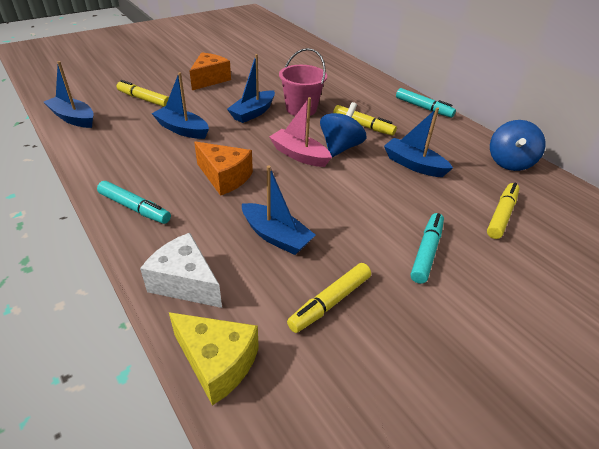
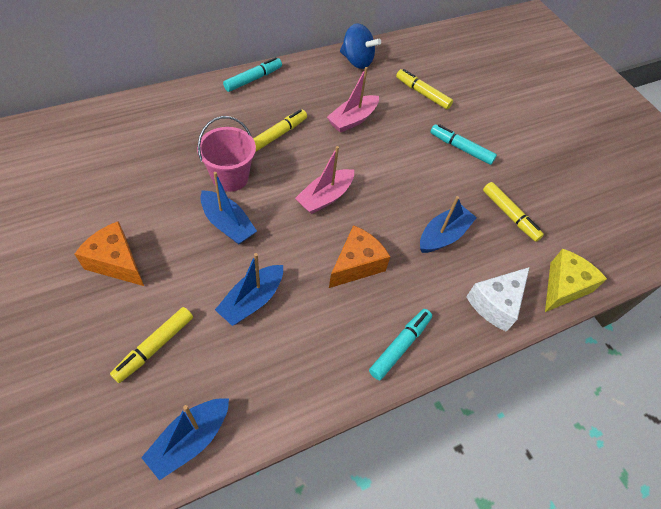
camera: 85 degrees left, 15 degrees up
blue spinning top [320,102,366,157] -> none
blue boat [384,107,453,177] -> pink boat [327,67,379,133]

